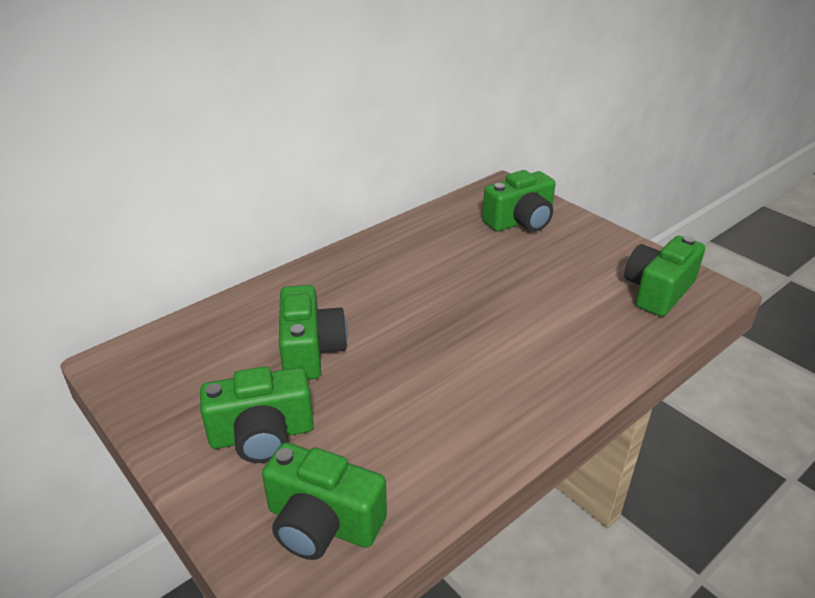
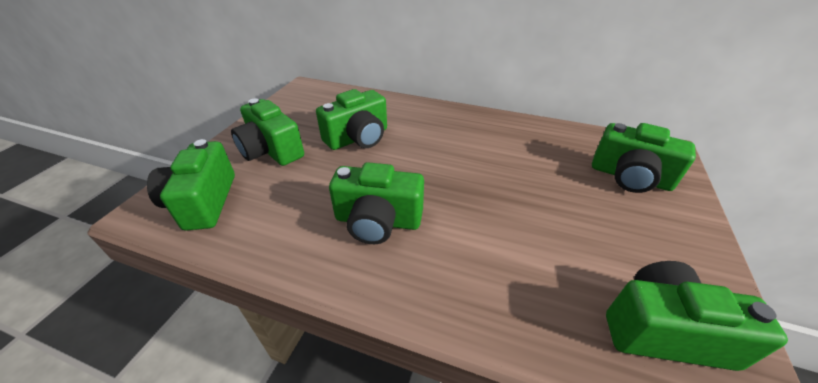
camera: 60 degrees right, 5 degrees up
none -> green camera [329,162,424,244]

